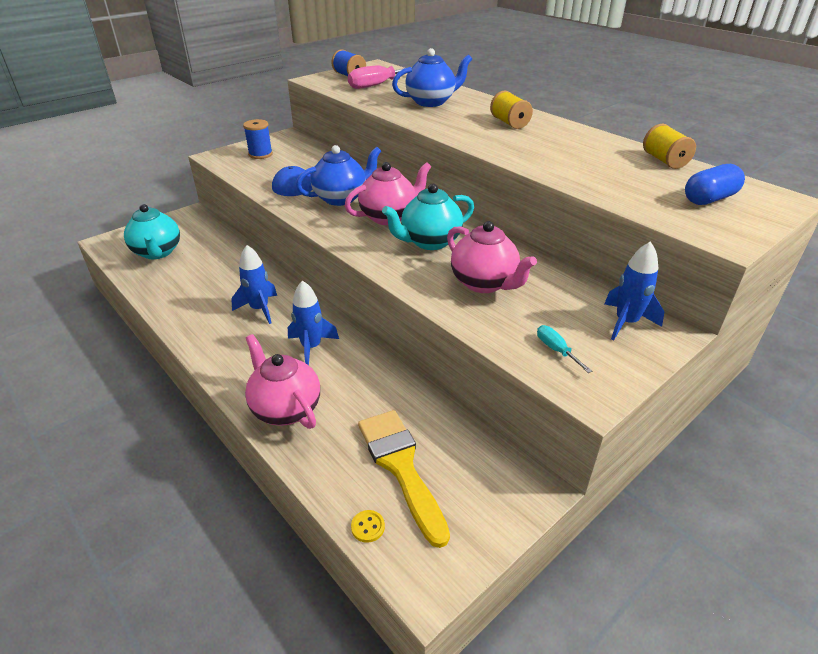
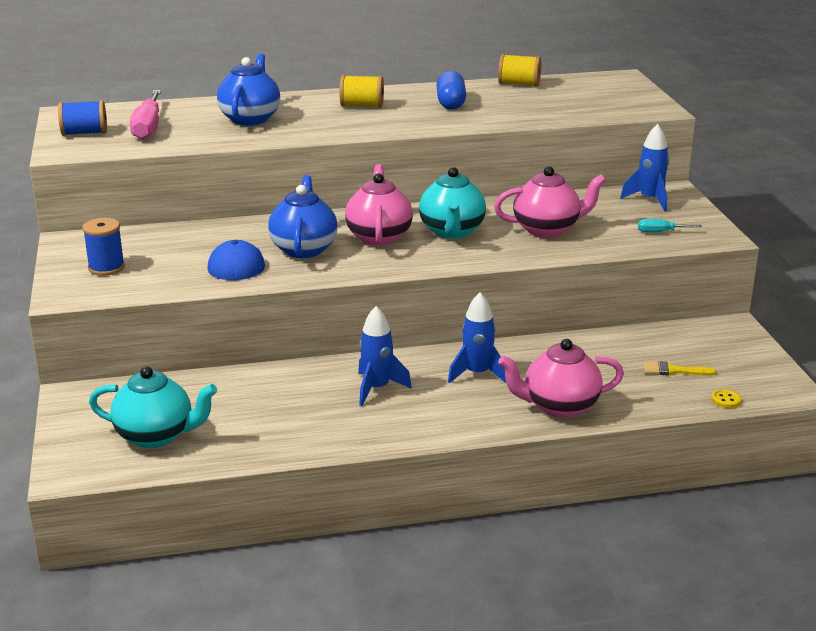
camera: 60 degrees left, 10 degrees down
yellow brush [358,410,450,548] -> yellow brush [644,361,716,375], size x0.48
blue capsule [685,164,745,205] -> blue capsule moved to [437,71,466,109]

